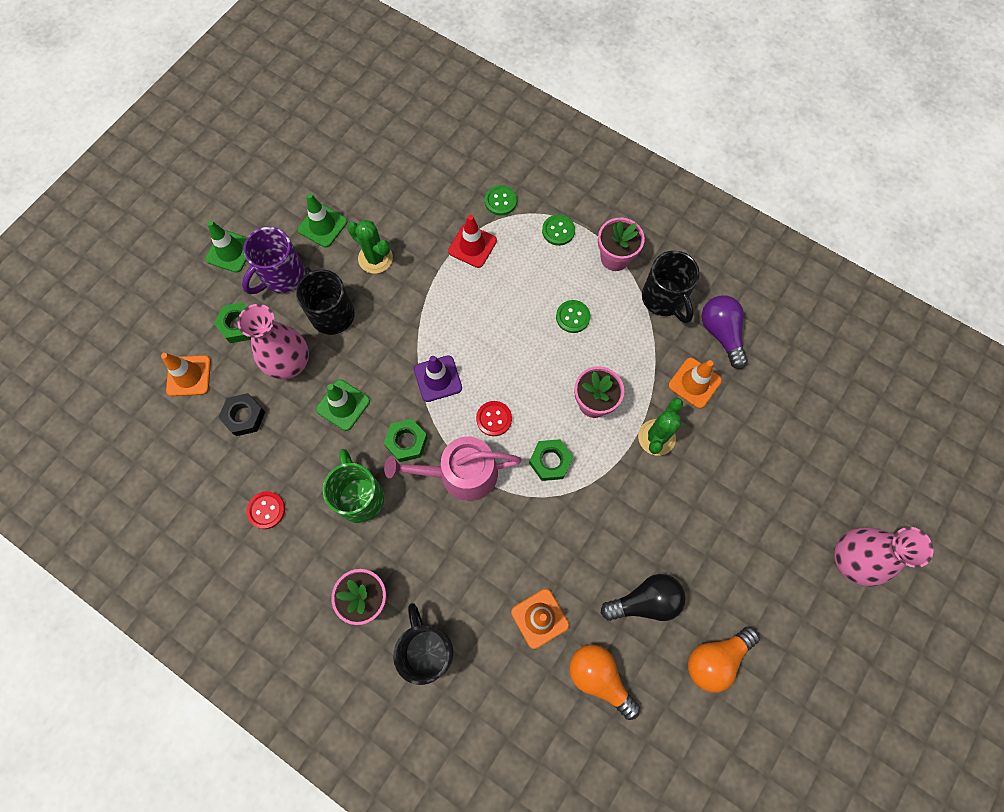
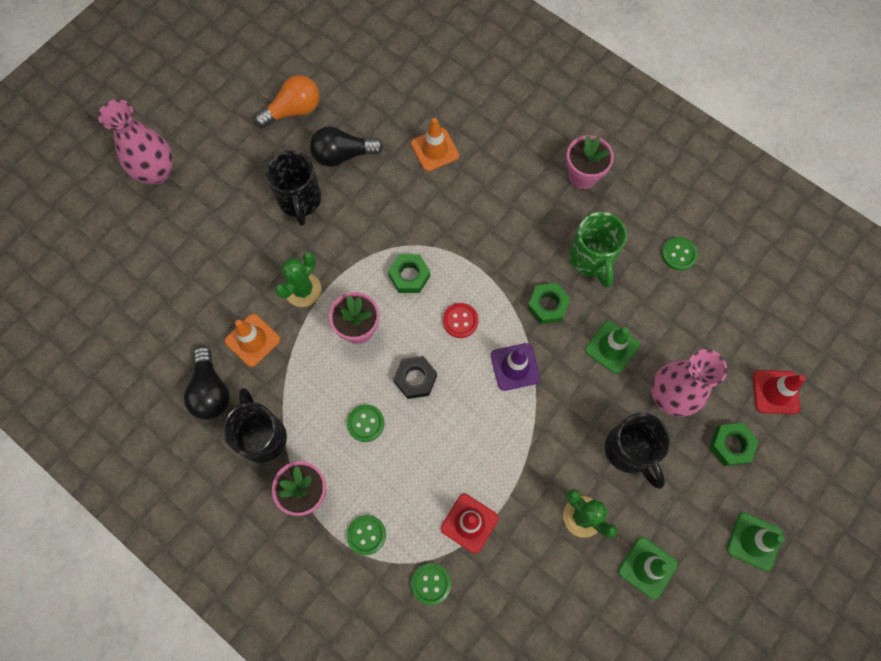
camera: 175 degrees left, 0 degrees up
orange traffic cone [161,353,211,396] -> red traffic cone [753,370,806,414]
black nut [218,393,265,436] -> black nut moved to [394,356,437,399]
purple mug [242,227,305,294] -> none
red button [247,491,285,529] -> green button [662,237,698,271]
pink watering can [384,437,522,501] -> none
black mug [393,603,453,685] -> black mug moved to [266,150,321,226]
orange light bulb [569,644,640,720] -> none
purple light bulb [702,295,748,369] -> black light bulb [184,346,230,420]

